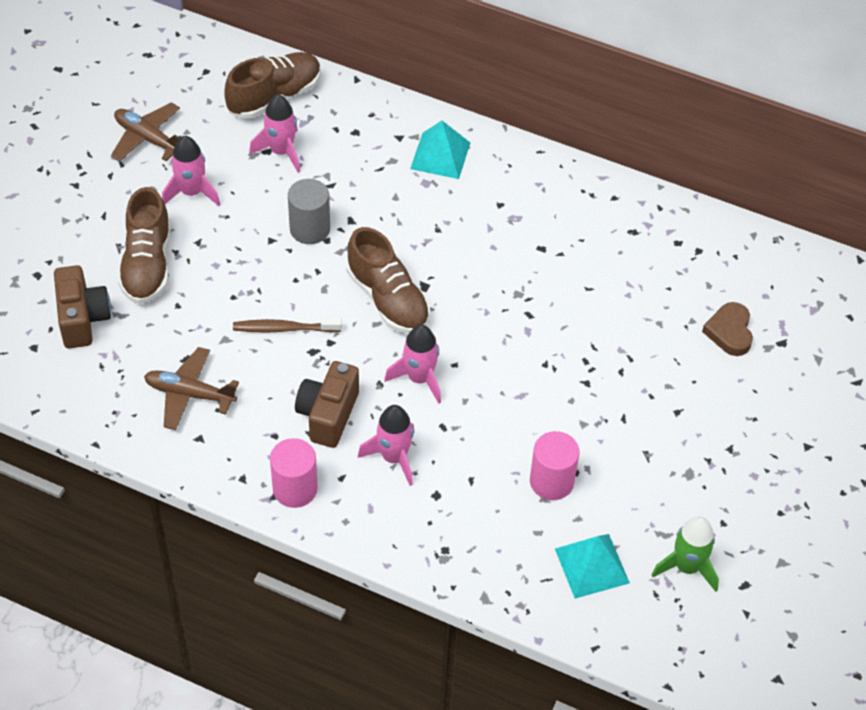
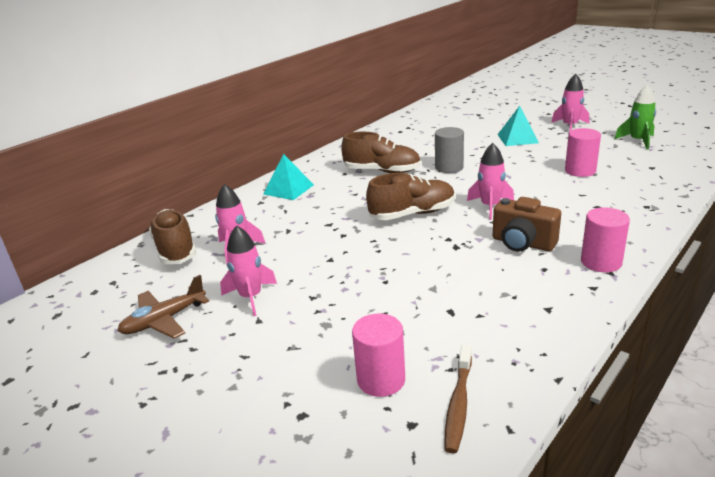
camera: 70 degrees left, 25 degrees down
brown camera [54,265,111,348] -> pink cylinder [352,314,405,397]
brown shoe [118,187,171,304] -> brown shoe moved to [341,132,421,173]
brown plane [144,347,239,430] -> none
brown toothbrush [233,317,342,333] -> brown toothbrush moved to [444,345,472,453]
grey cylinder [288,179,330,244] -> grey cylinder moved to [435,127,464,173]
pink rocket [358,405,415,486] -> pink rocket moved to [551,74,589,132]
turquoise pyramid [555,534,630,598] -> turquoise pyramid moved to [497,106,539,146]
brown heart [702,302,753,356] -> none

